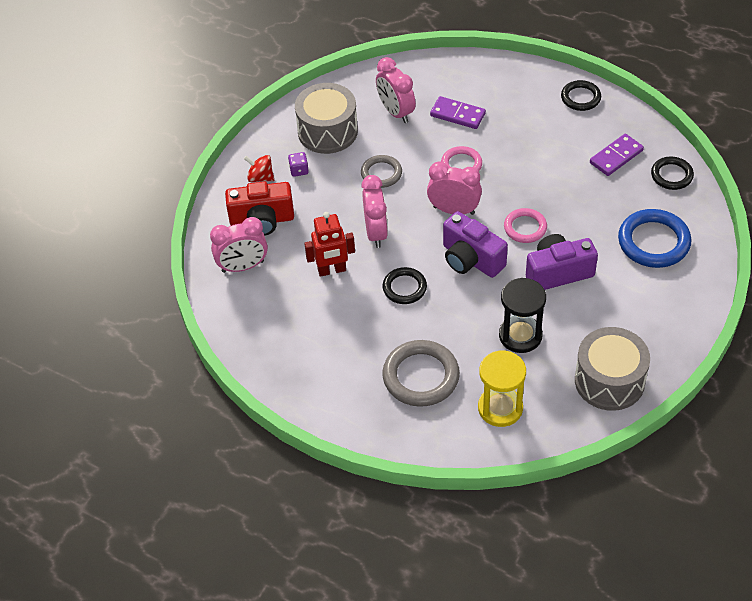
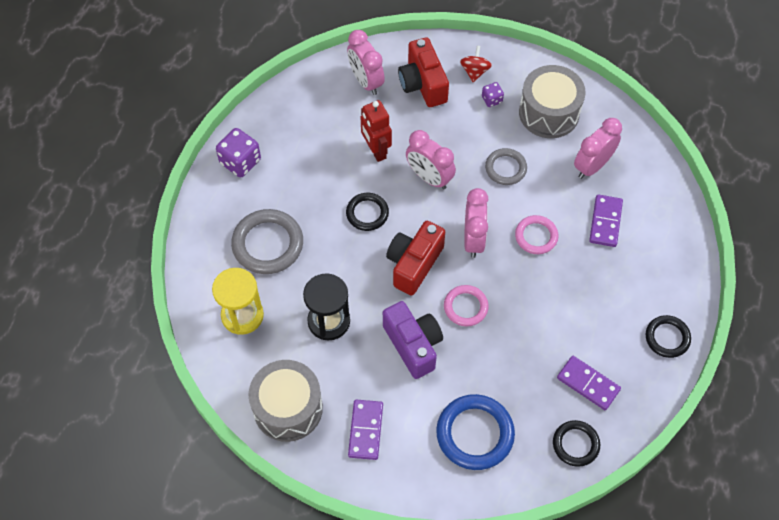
camera: 75 degrees right, 10 degrees up
pink clock [361,175,388,248] -> pink clock turned 60 degrees clockwise [406,130,456,189]
purple camera [443,211,508,278] -> red camera [386,221,445,296]
none -> purple dice [216,128,261,177]
none -> purple domino [348,400,383,460]

